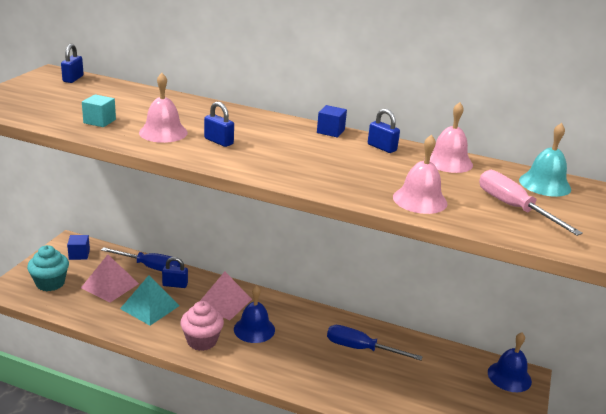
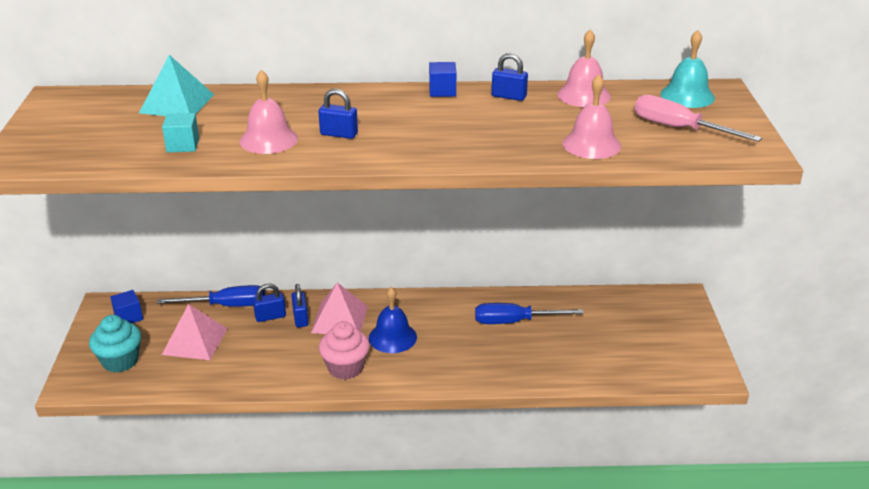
camera: 20 degrees left, 5 degrees up
blue padlock [61,44,84,83] -> blue padlock moved to [291,284,309,327]
turquoise pyramid [120,275,180,326] -> turquoise pyramid moved to [139,55,214,116]
blue bell [488,333,532,392] -> none

